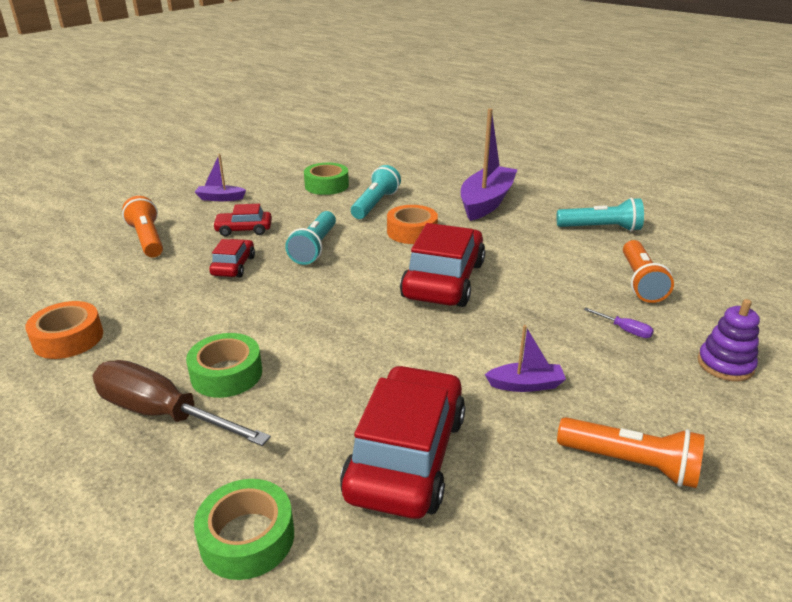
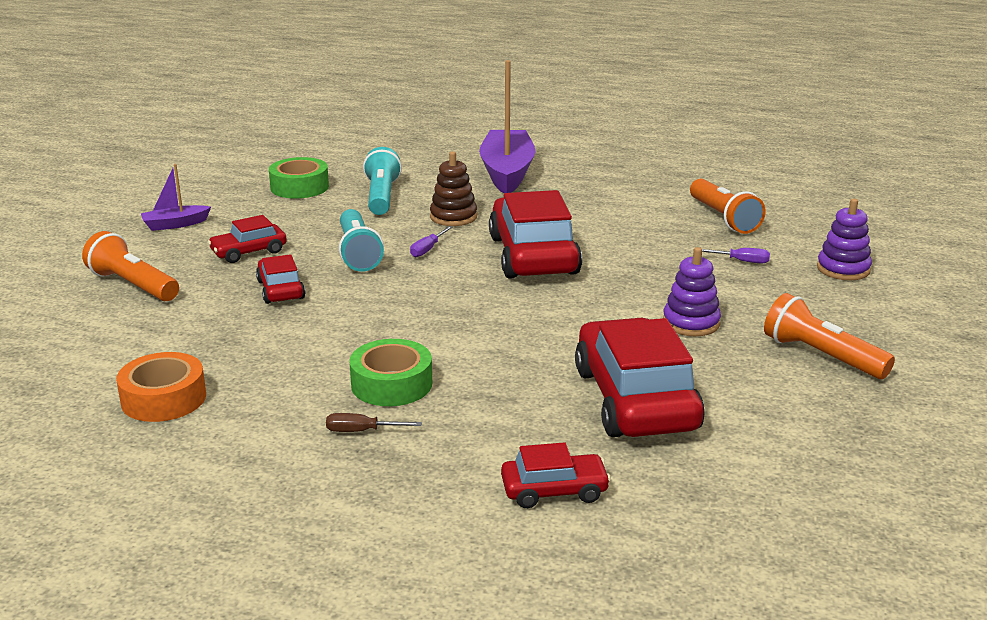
camera: 25 degrees left, 5 degrees down
brown screwdriver [92,360,271,446] -> brown screwdriver [326,413,422,432], size x0.40
green tape [194,479,294,580] -> red car [501,442,611,508]
orange tape [387,205,438,244] -> brown stacking toy [430,151,477,226]
purple boat [485,325,566,392] -> purple stacking toy [663,247,721,336]
turquoise flashlight [557,198,644,231] -> none
orange flashlight [557,417,705,488] -> orange flashlight turned 135 degrees counterclockwise [764,293,895,379]
none -> purple screwdriver [410,226,452,257]

